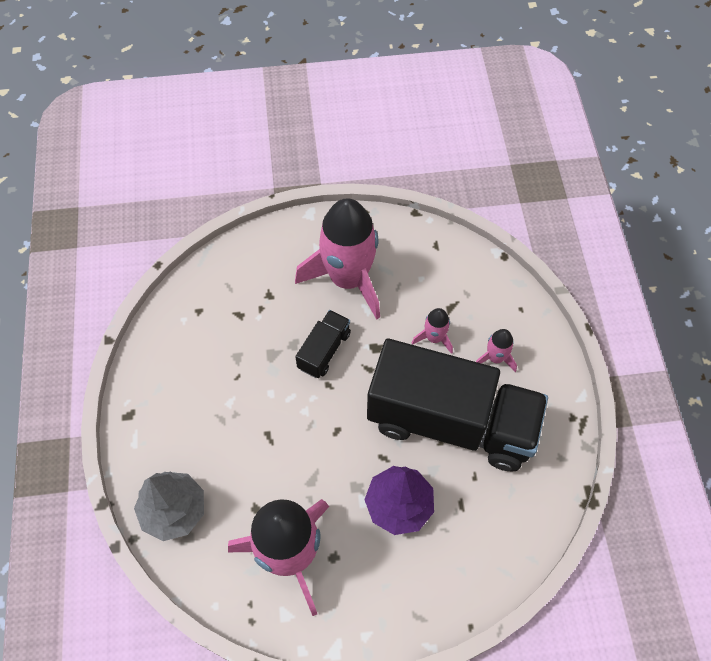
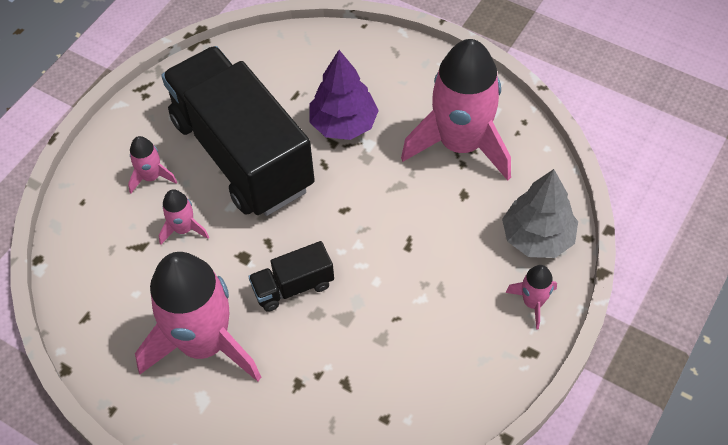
camera: 140 degrees left, 5 degrees down
none -> pink rocket [505,265,557,330]

